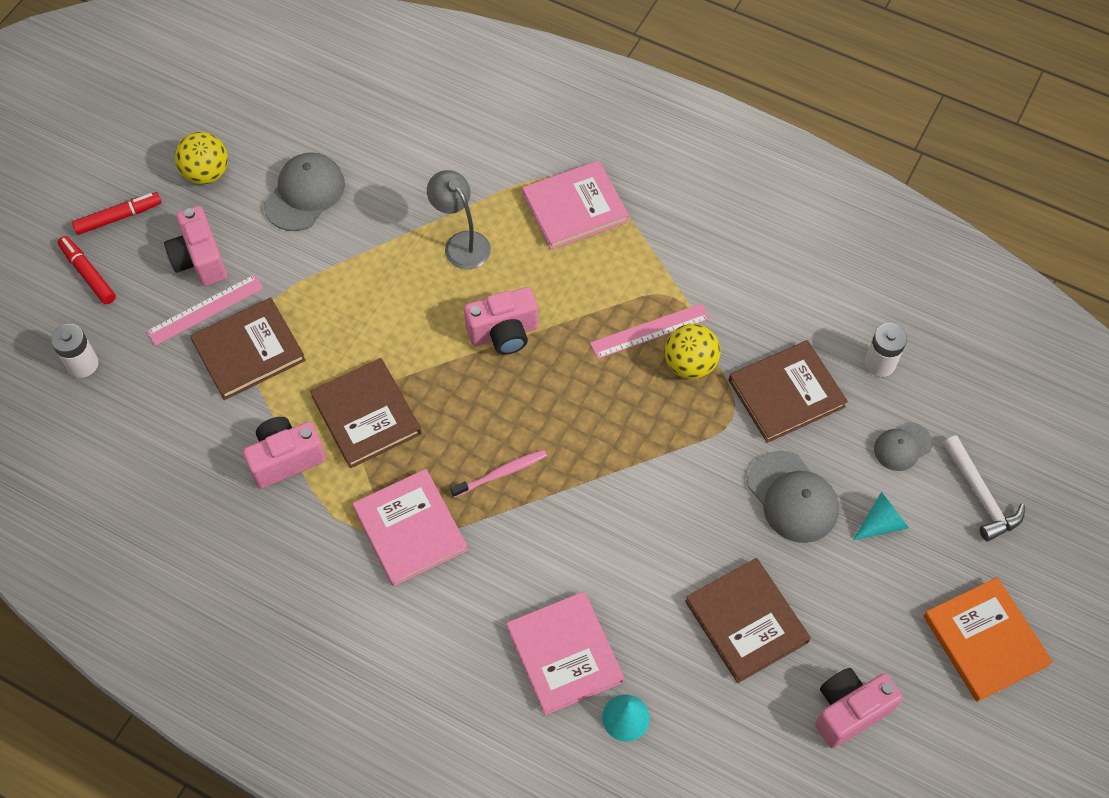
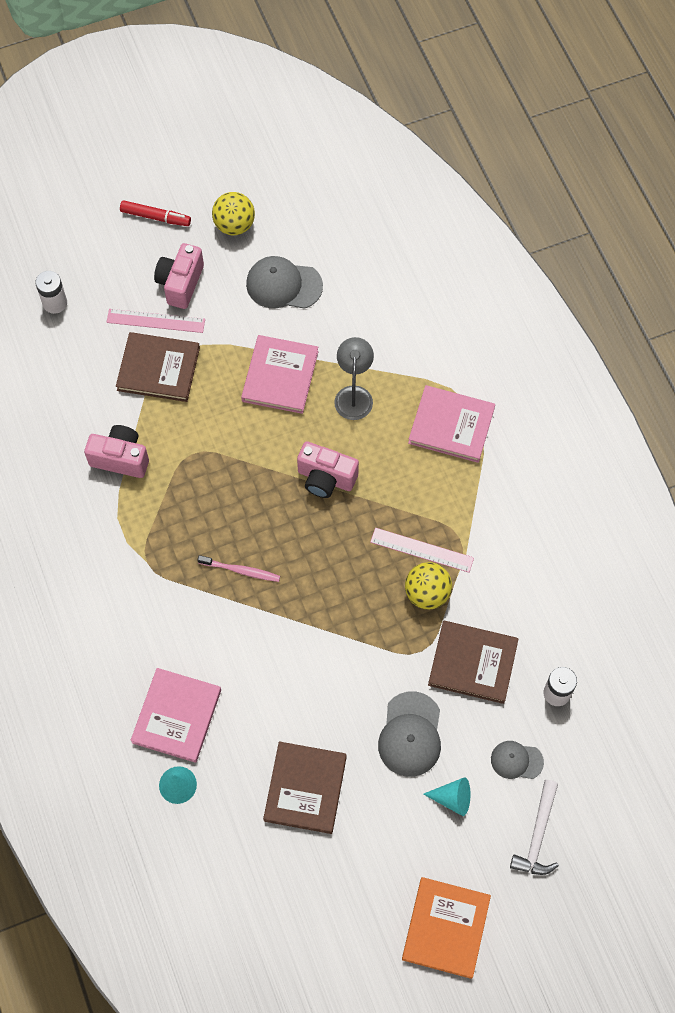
camera: 40 degrees right, 5 degrees up
red marker [58,236,116,304] -> none
grey cap [264,153,345,231] -> grey cap turned 150 degrees counterclockwise [246,256,323,309]
brown book [310,358,422,468] -> none
pink book [352,469,468,587] -> pink book moved to [241,335,319,414]
pink camera [815,668,903,748] -> none

